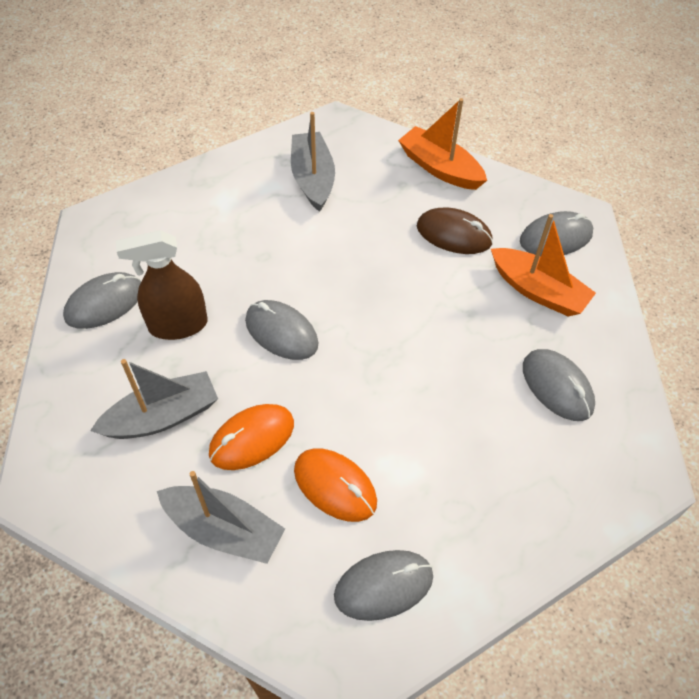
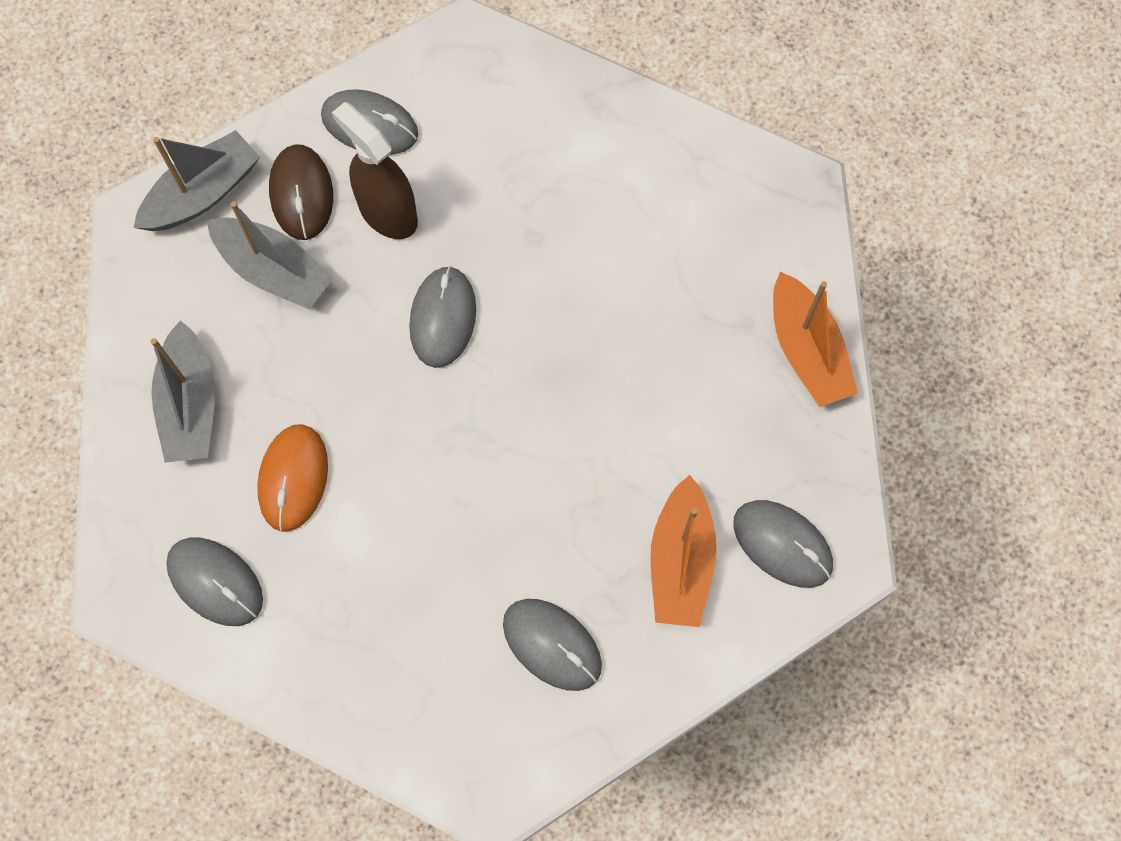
camera: 60 degrees right, 15 degrees up
orange mouse [209,404,294,470] -> none
grey boat [291,112,335,212] -> grey boat moved to [134,130,260,231]
orange boat [398,98,487,190] -> orange boat turned 150 degrees clockwise [773,272,858,407]
brown mouse [417,208,493,254] -> brown mouse moved to [269,144,333,240]
grey mouse [523,349,595,421] -> grey mouse turned 75 degrees counterclockwise [503,599,602,691]

